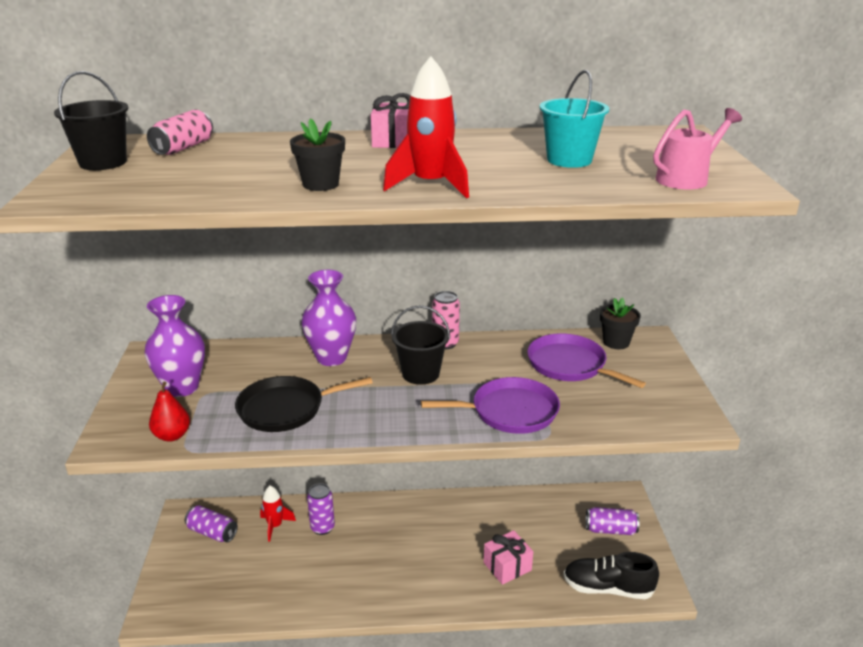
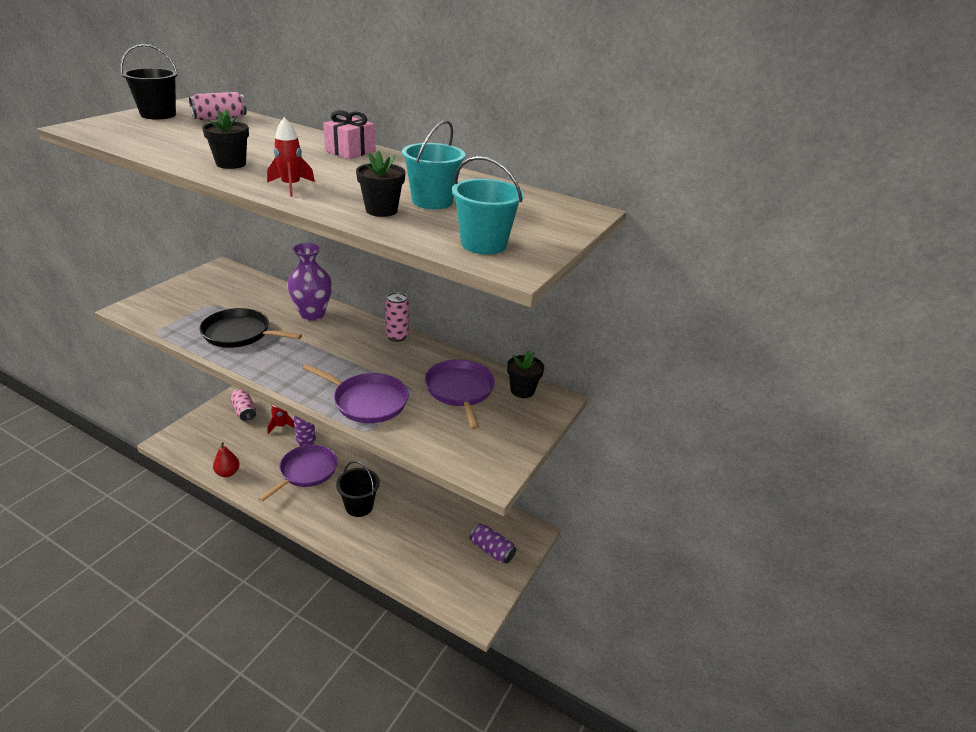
camera: 30 degrees right, 5 degrees up
purple vase [145,295,205,397] -> none
red pear [149,382,190,442] -> red pear moved to [213,442,240,477]
purple can [185,505,238,542] -> pink can [230,389,256,422]
red rocket [383,56,469,198] -> red rocket [267,117,315,196], size x0.64
black bucket [391,305,450,385] -> black bucket moved to [336,461,380,517]
pink gift [484,530,533,585] -> none
black shoe [563,552,659,599] -> none
pink watering can [653,108,742,190] -> turquoise bucket [452,156,524,255]
none -> purple pan [258,445,337,502]
none -> black flower pot [356,151,406,217]

